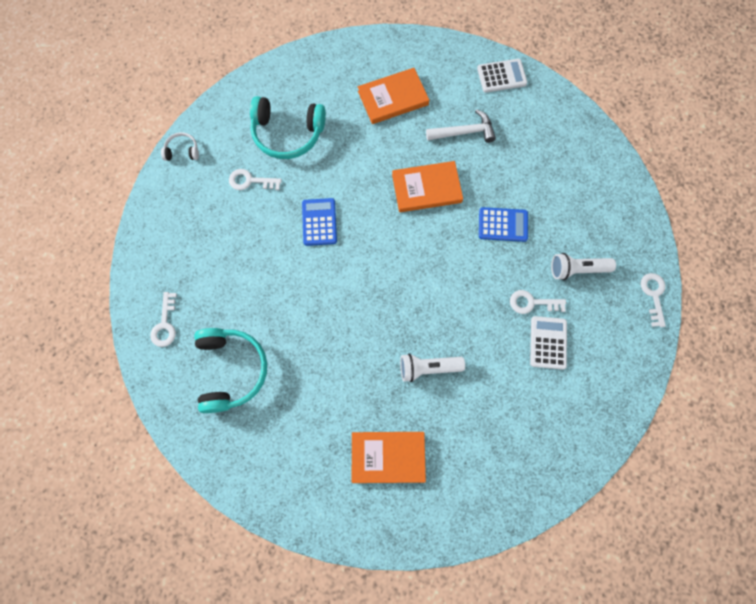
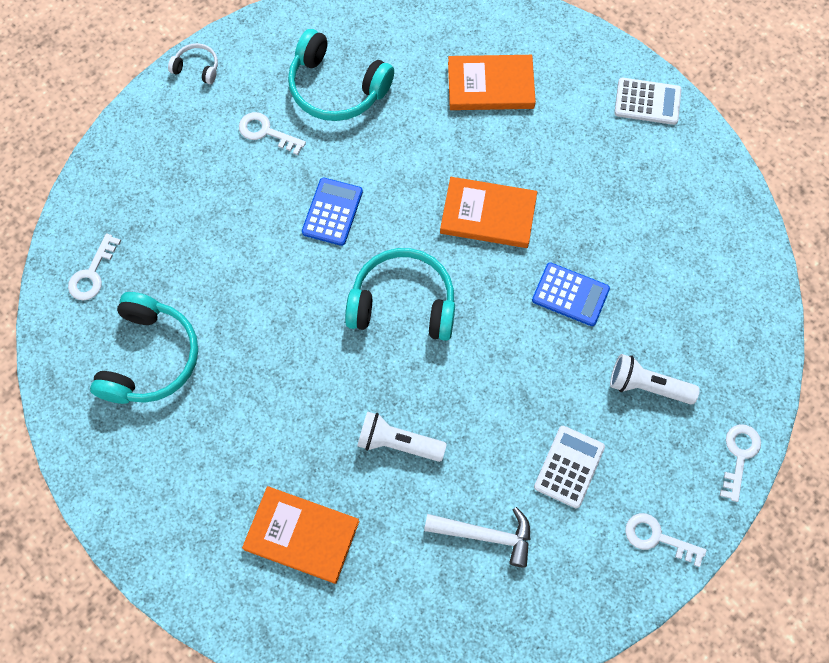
camera: 20 degrees right, 5 degrees down
white hammer [426,109,496,143] -> white hammer moved to [424,507,530,568]
white key [510,290,566,314] -> white key moved to [625,513,707,567]
none -> turquoise headphones [345,248,455,341]

